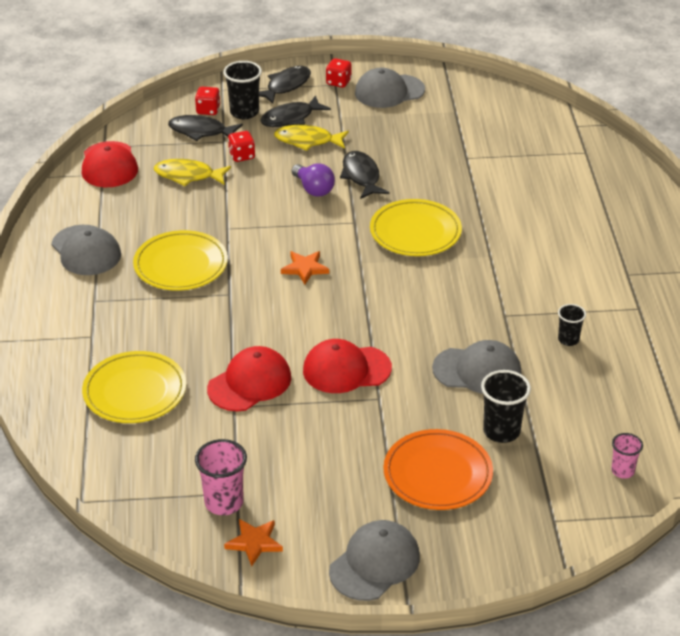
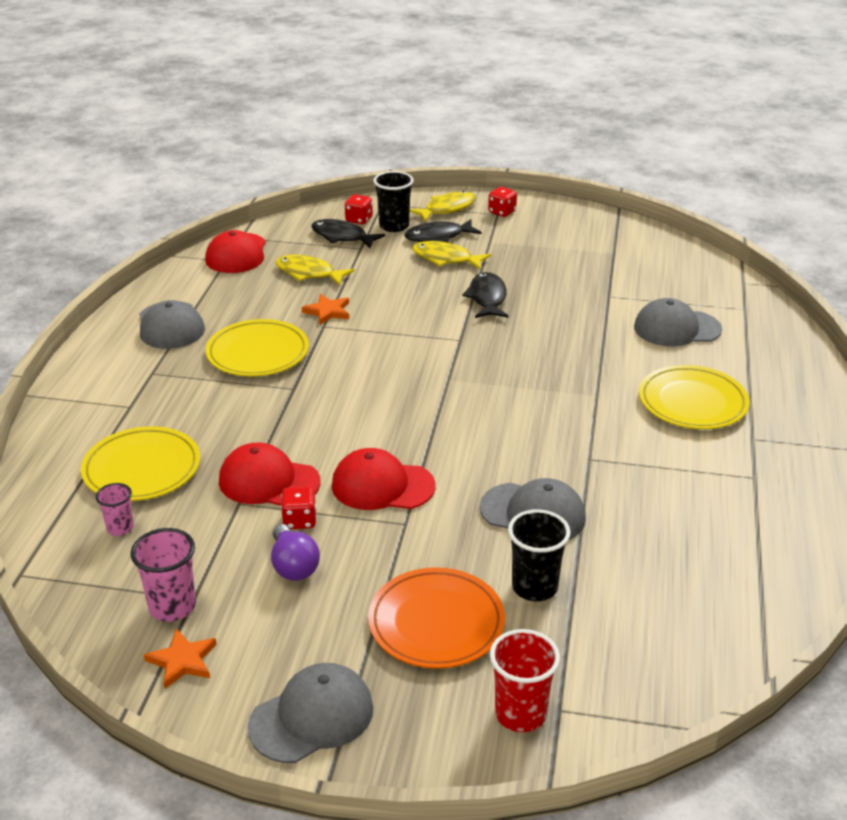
camera: 15 degrees right, 5 degrees down
red cap [207,346,291,411] -> red cap turned 135 degrees counterclockwise [219,442,321,506]
red dice [228,131,255,162] -> red dice moved to [281,487,317,529]
black fish [259,66,311,104] -> yellow fish [410,191,476,222]
orange star [281,251,329,284] -> orange star moved to [302,294,349,325]
purple light bulb [291,164,335,197] -> purple light bulb moved to [271,524,320,581]
grey cap [355,68,425,108] -> grey cap moved to [634,298,722,346]
yellow plate [370,199,462,256] -> yellow plate moved to [639,365,750,429]
black cup [558,304,586,346] -> none
pink cup [611,433,643,478] -> pink cup moved to [96,483,134,536]
none -> red cup [490,629,560,732]

